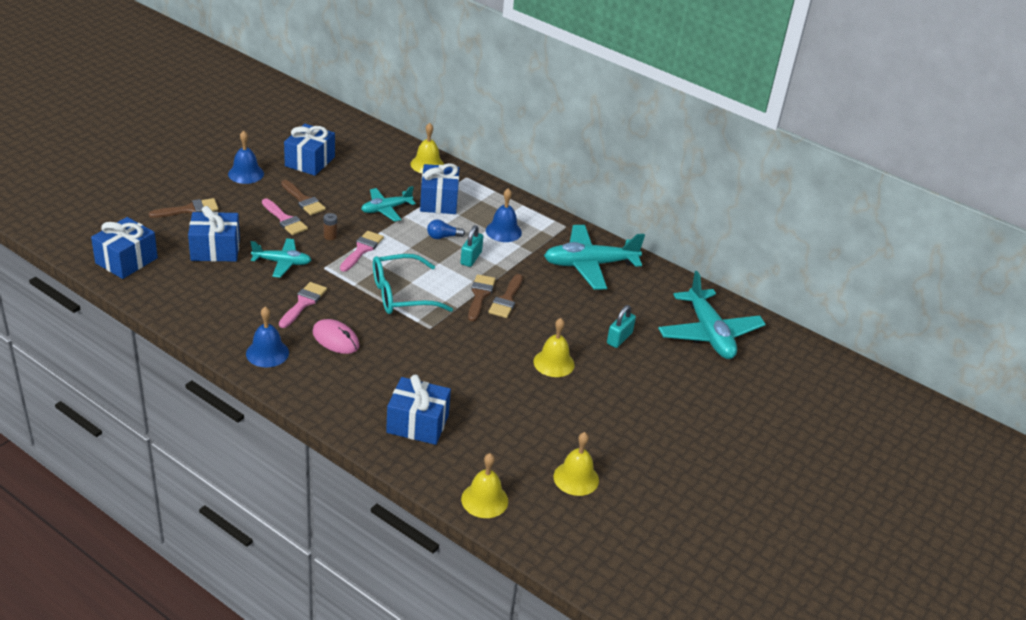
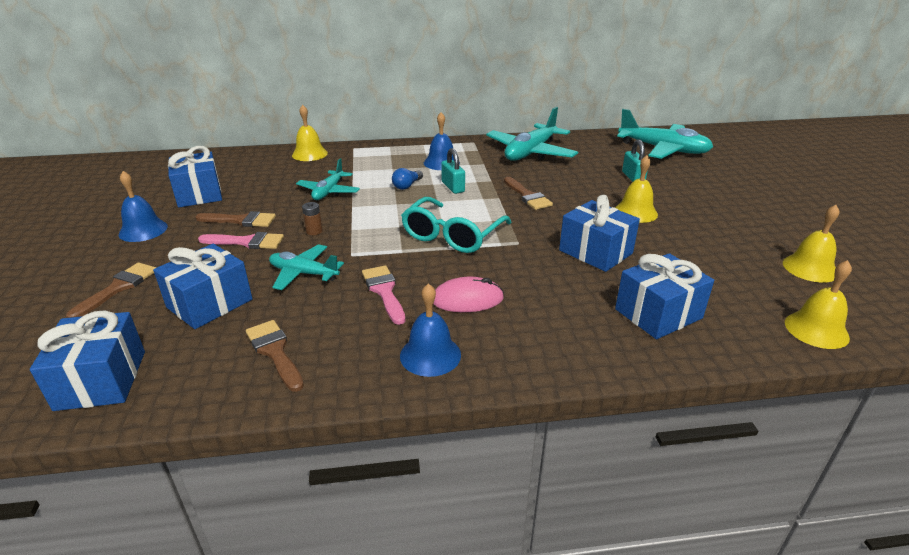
camera: 40 degrees left, 5 degrees down
turquoise plane [251,238,311,278] -> turquoise plane turned 120 degrees counterclockwise [269,244,344,290]
pink brush [340,231,384,272] -> none
blue gift [420,163,459,214] -> blue gift moved to [559,195,640,272]
brown brush [468,274,495,321] -> brown brush moved to [246,320,304,392]

